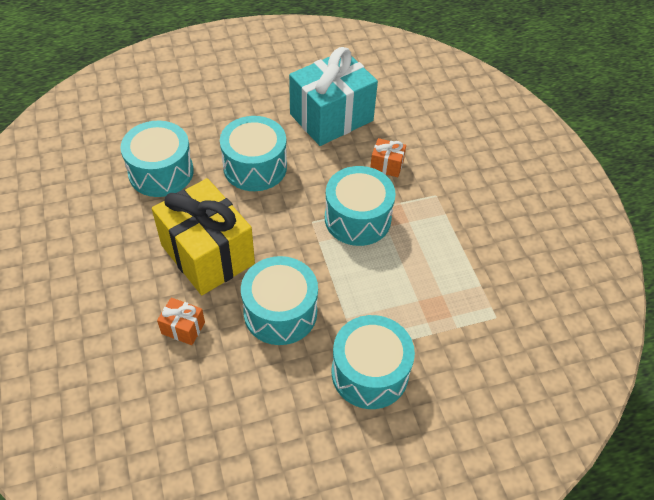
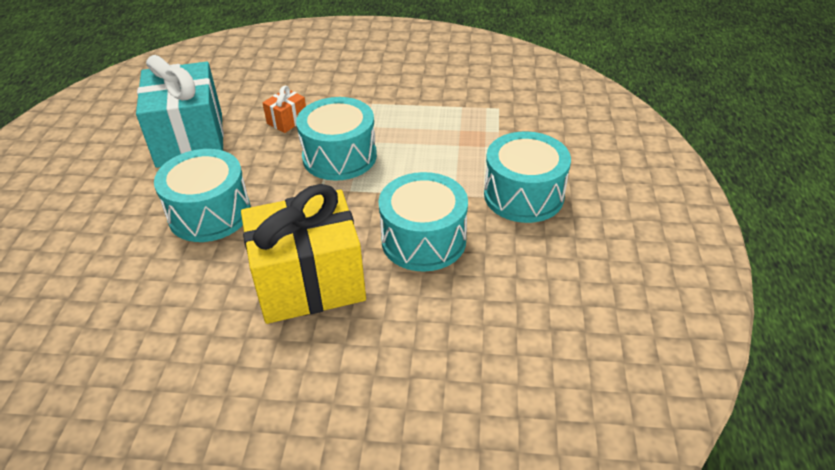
camera: 65 degrees left, 10 degrees down
turquoise drum [120,121,194,197] -> none
orange gift [157,298,205,345] -> none

